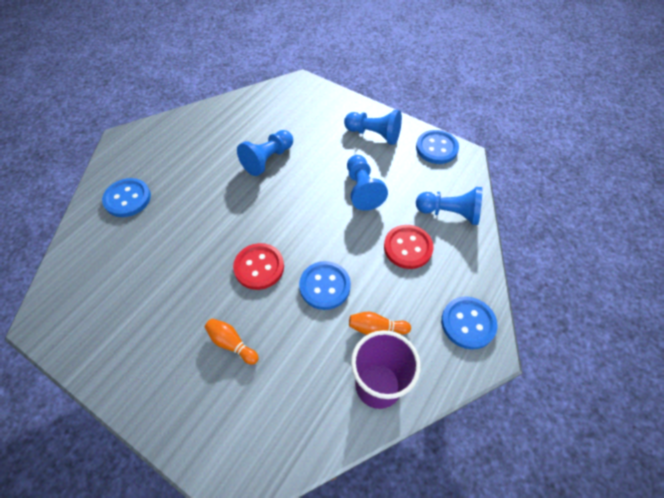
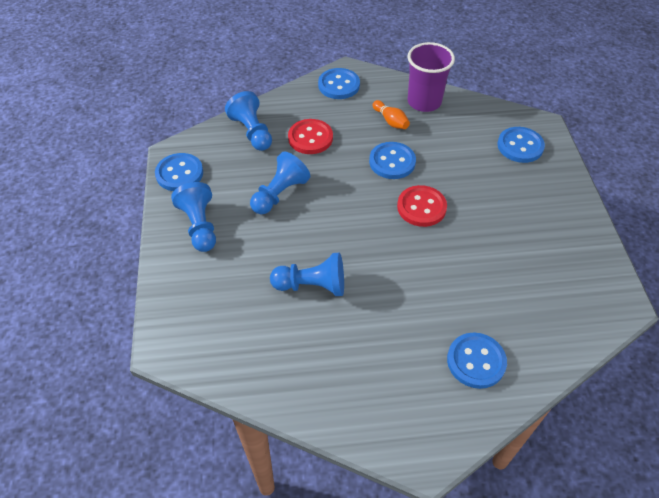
camera: 130 degrees left, 5 degrees down
orange bowling pin [205,319,259,365] -> none
none -> blue button [498,127,545,163]

